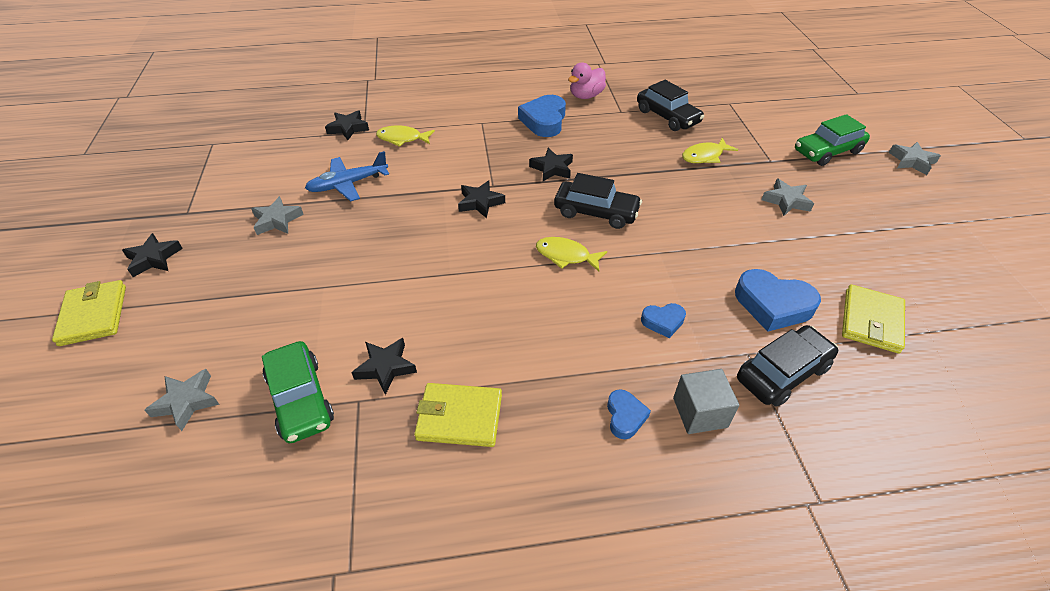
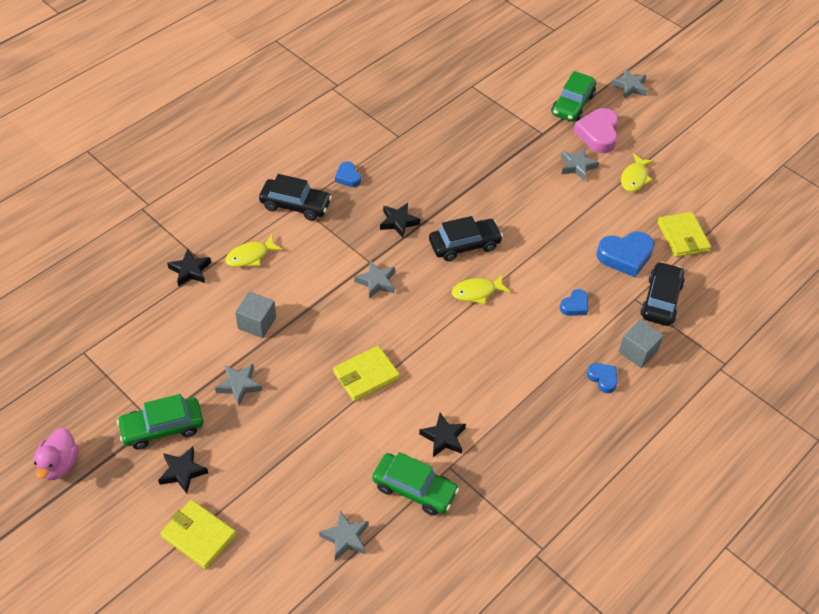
camera: 40 degrees left, 5 degrees up
blue plane [305,151,389,201] -> grey cube [235,291,276,338]
yellow wallet [414,383,502,447] -> yellow wallet moved to [333,346,400,401]
black star [458,180,505,218] -> grey star [354,260,395,299]
blue heart [518,95,566,137] -> blue heart [335,161,361,187], size x0.55
pink duck [568,63,606,99] -> pink duck moved to [34,428,79,480]
black car [637,80,704,131] -> black car moved to [259,174,332,221]
yellow fish [682,138,738,163] -> yellow fish moved to [621,154,654,192]
none -> green car [117,394,203,449]
none -> pink heart [573,108,618,153]

